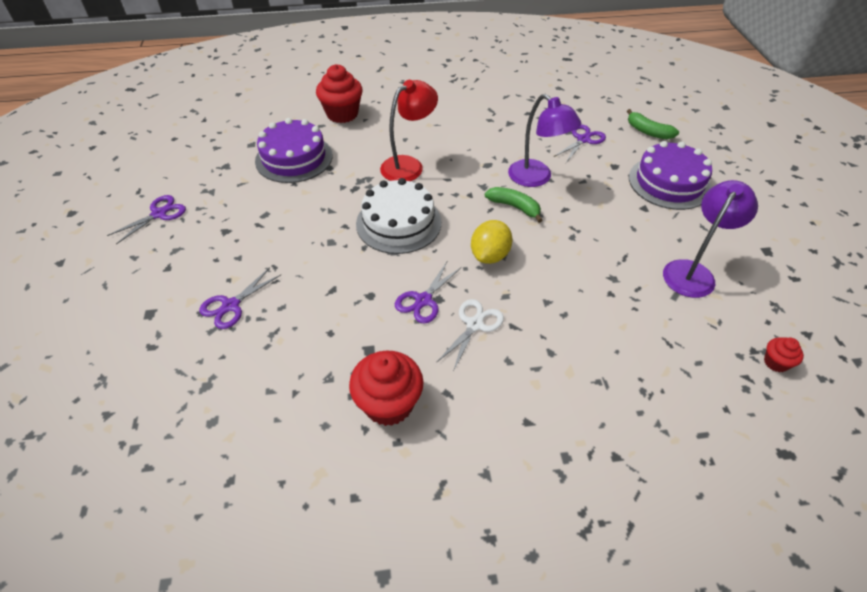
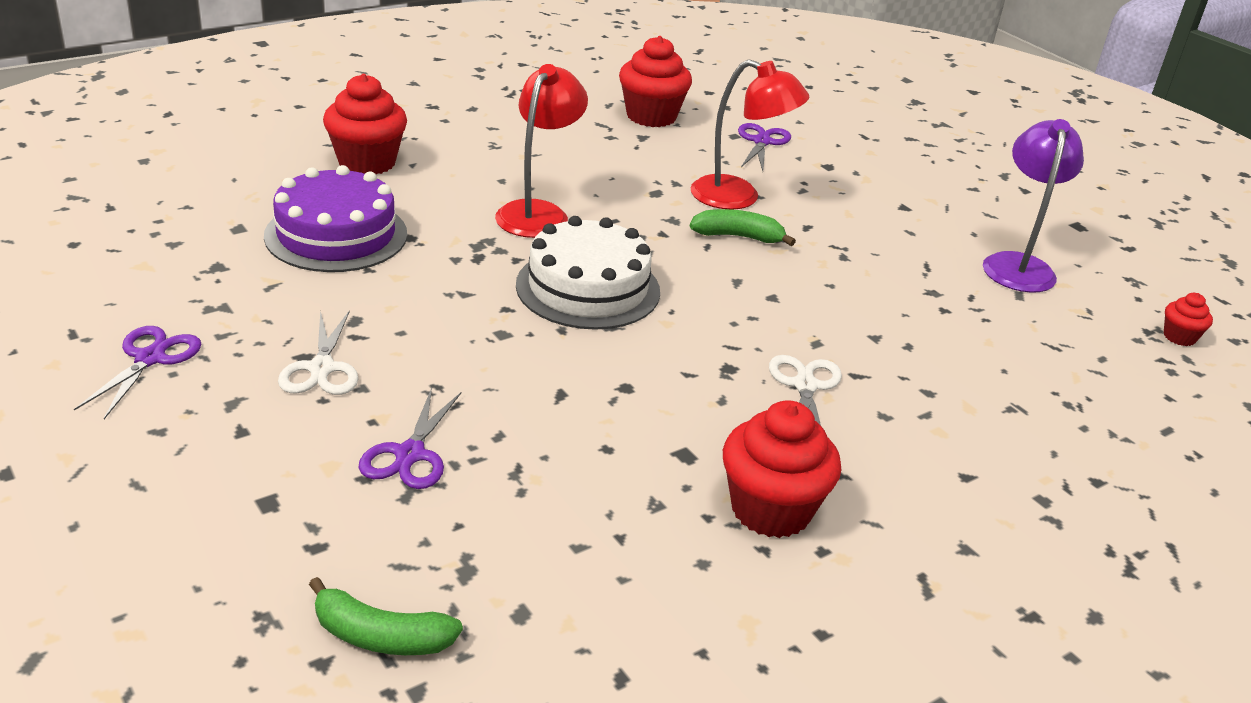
camera: 30 degrees left, 15 degrees down
purple scissors [395,262,462,324] -> none
yellow lemon [471,220,513,264] -> none
purple lamp [508,94,581,187] -> red lamp [690,59,809,209]
green banana [627,109,679,139] -> green banana moved to [309,577,463,655]
purple cake [629,141,712,210] -> none
none -> white scissors [278,310,359,395]
none -> red cupcake [619,36,692,127]

